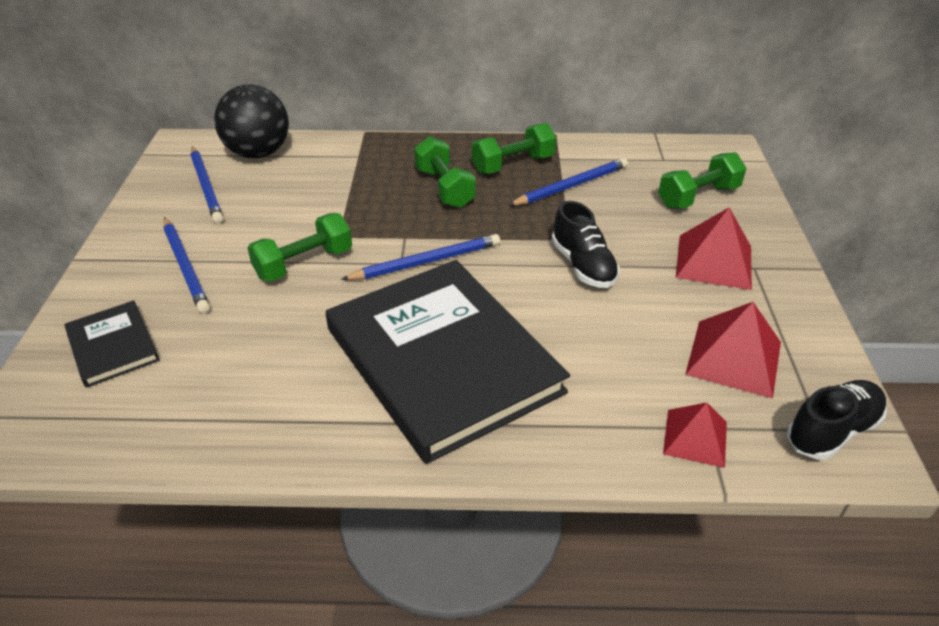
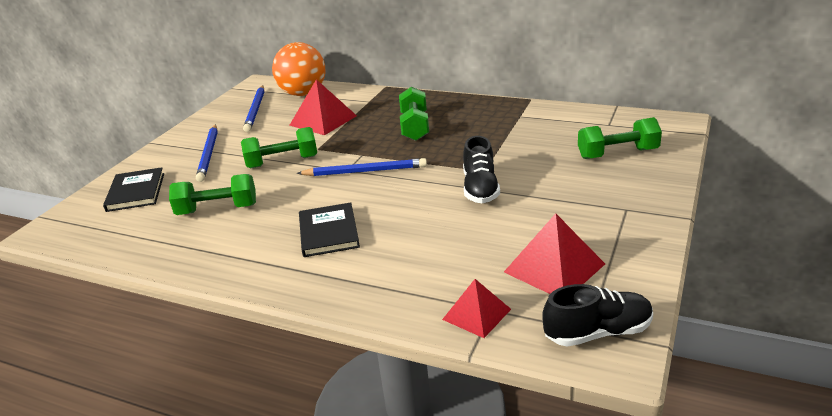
camera: 25 degrees right, 10 degrees down
black ball [214,84,289,158] -> orange ball [272,42,325,96]
black book [326,260,570,464] -> black book [299,202,360,257], size x0.45
green dumbbell [472,123,556,174] -> green dumbbell moved to [169,174,256,215]
blue pencil [508,158,628,206] -> none
red pyramid [676,207,752,290] -> red pyramid moved to [290,79,357,135]

